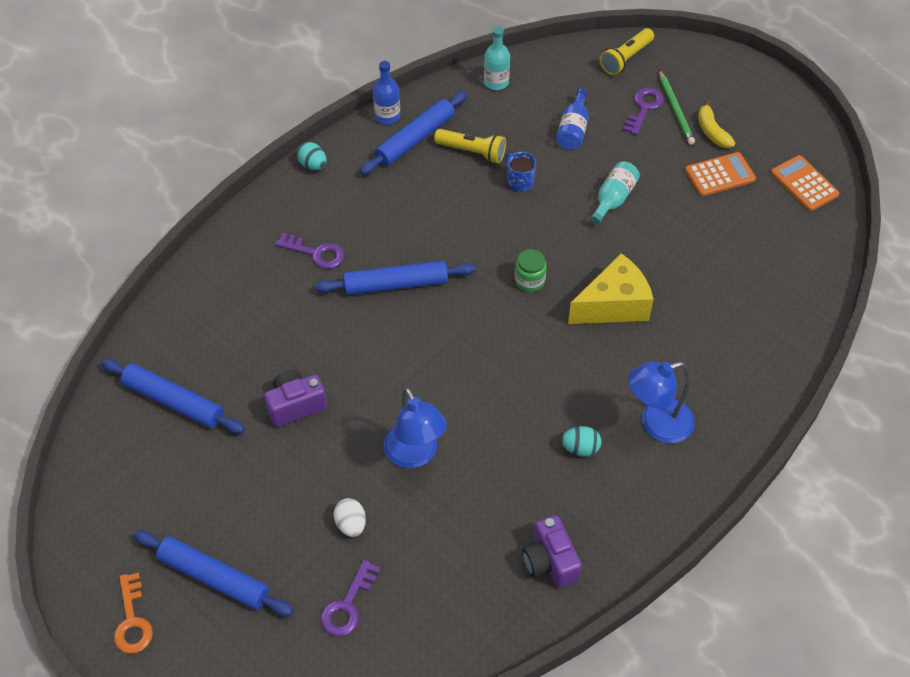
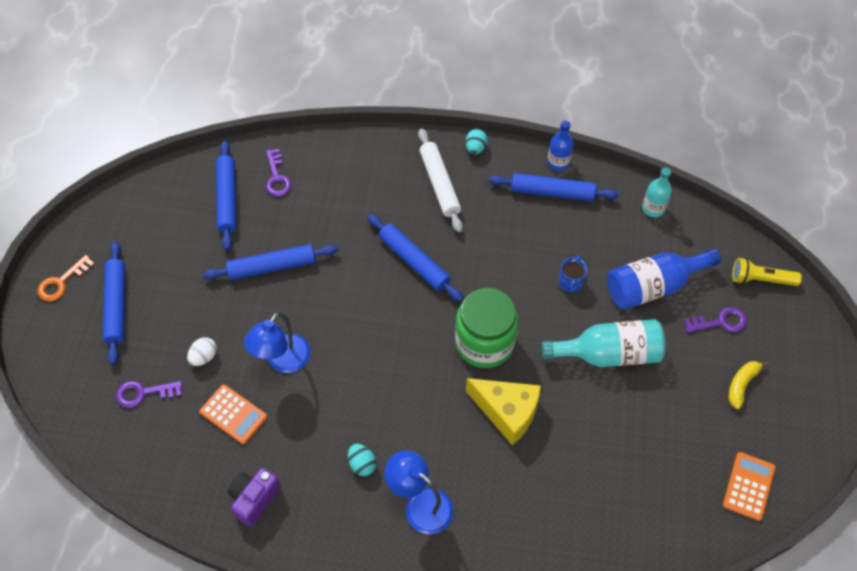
camera: 55 degrees right, 5 degrees up
purple camera [264,370,327,427] -> blue rolling pin [203,244,338,280]
purple key [275,233,344,269] -> purple key moved to [266,149,292,197]
yellow flashlight [434,129,506,164] -> none
green jar [515,249,547,292] -> green jar [455,288,518,368], size x2.22
blue bottle [556,88,589,150] -> blue bottle [607,248,721,310], size x1.69
turquoise bottle [590,161,640,225] -> turquoise bottle [541,319,665,367], size x1.69
green pencil [659,70,695,145] -> none
orange calculator [685,152,756,196] -> orange calculator moved to [200,384,267,444]
none -> white rolling pin [418,128,463,233]

